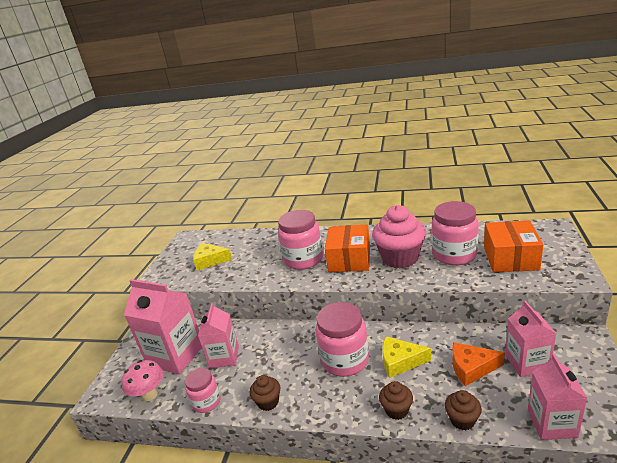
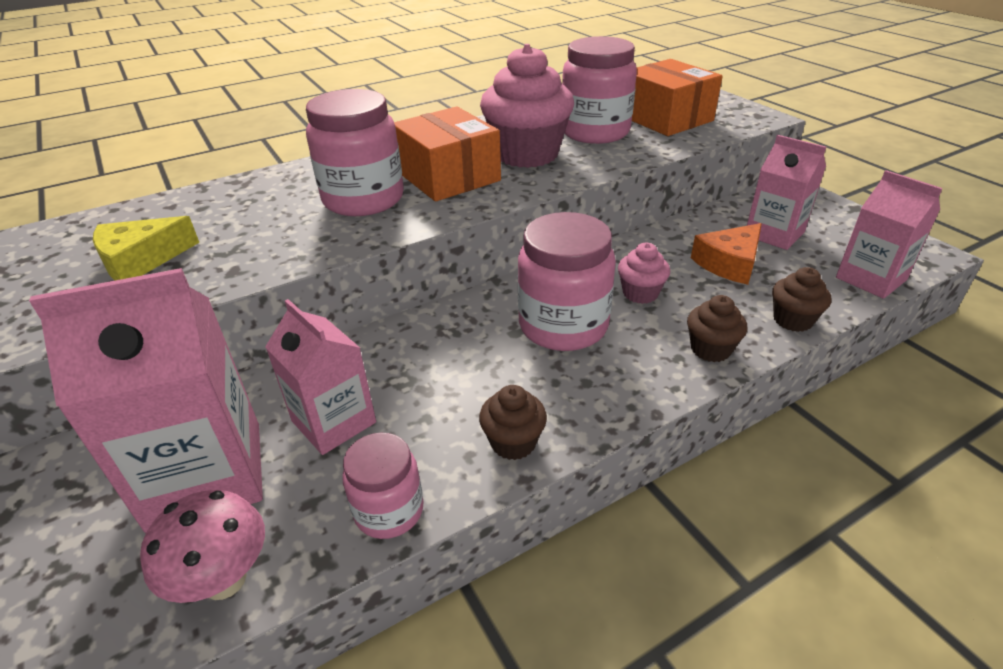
camera: 45 degrees left, 10 degrees up
yellow cheese [382,336,431,378] -> pink cupcake [618,243,670,304]

